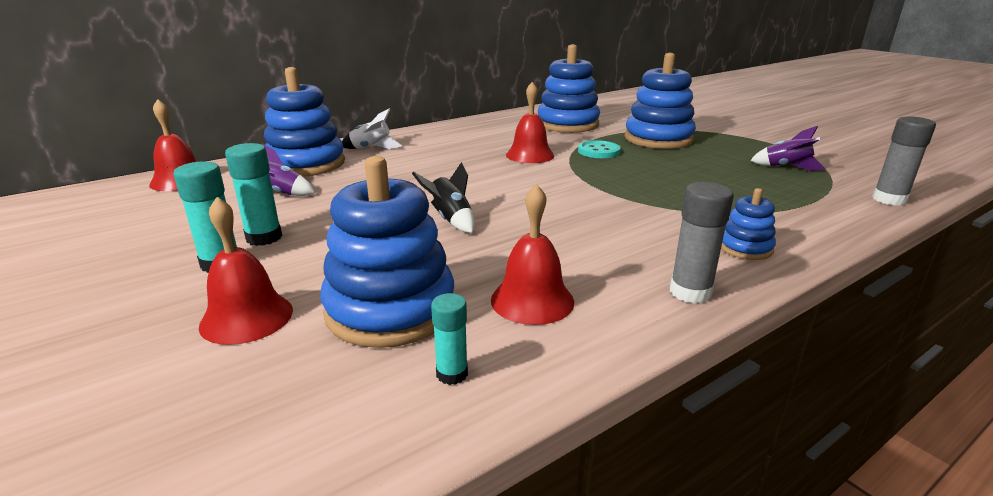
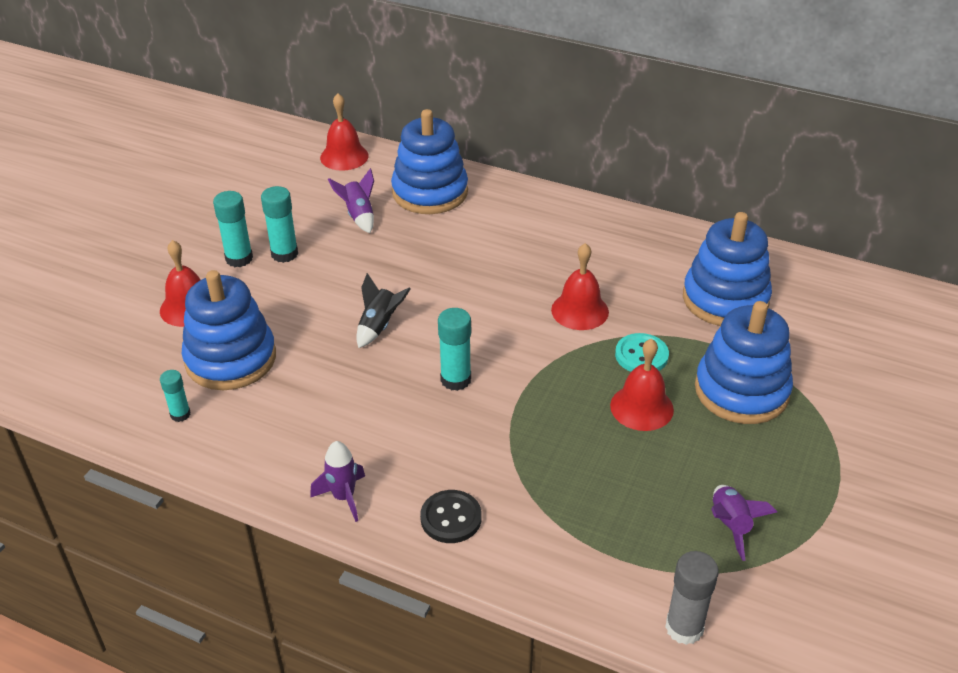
camera: 60 degrees right, 15 degrees up
white rocket [342,108,402,149] -> none
red bell [491,184,574,325] -> red bell moved to [610,339,674,431]
grey glue stick [670,182,734,304] -> purple rocket [310,441,365,522]
blue stacking toy [721,188,776,260] -> black button [420,490,482,543]
none -> turquoise glue stick [438,308,471,391]

